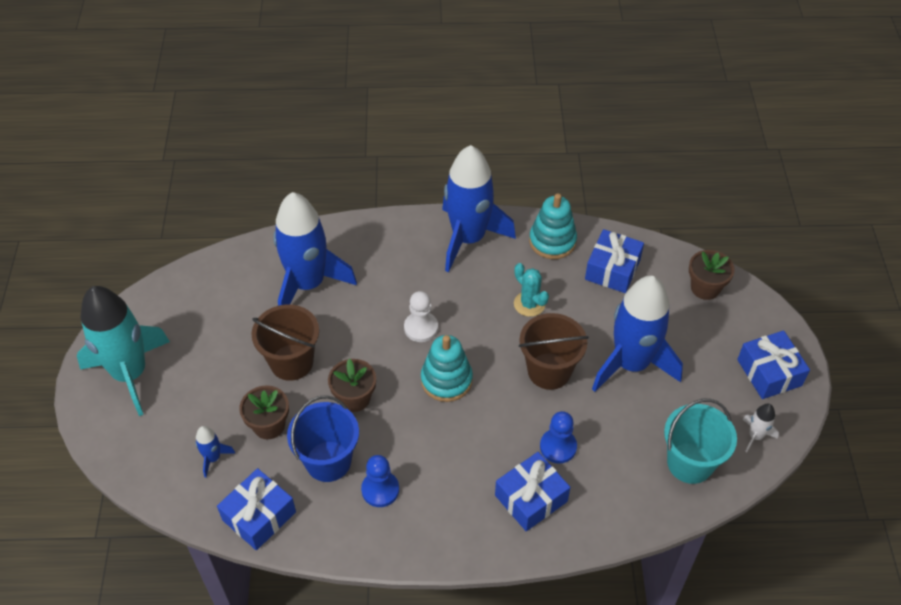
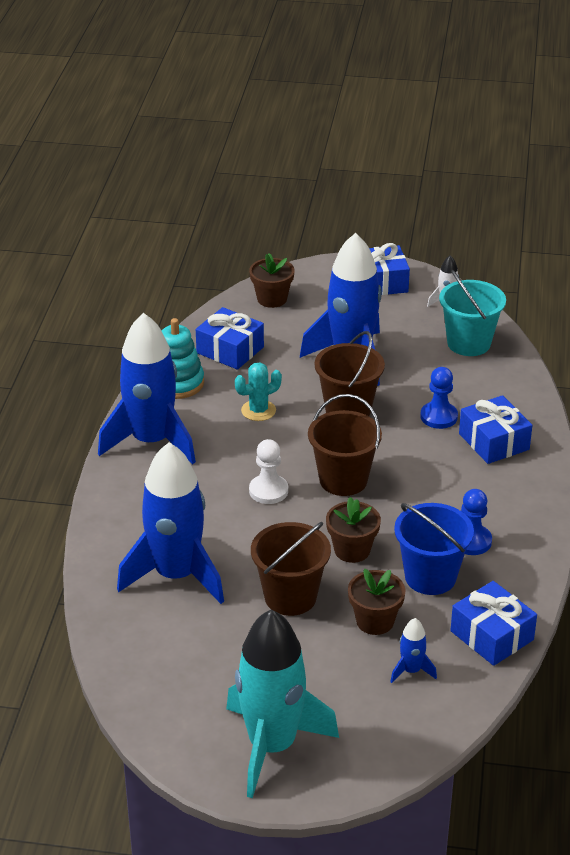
camera: 80 degrees left, 15 degrees down
turquoise stacking toy [421,335,473,402] -> brown bucket [308,394,382,496]

